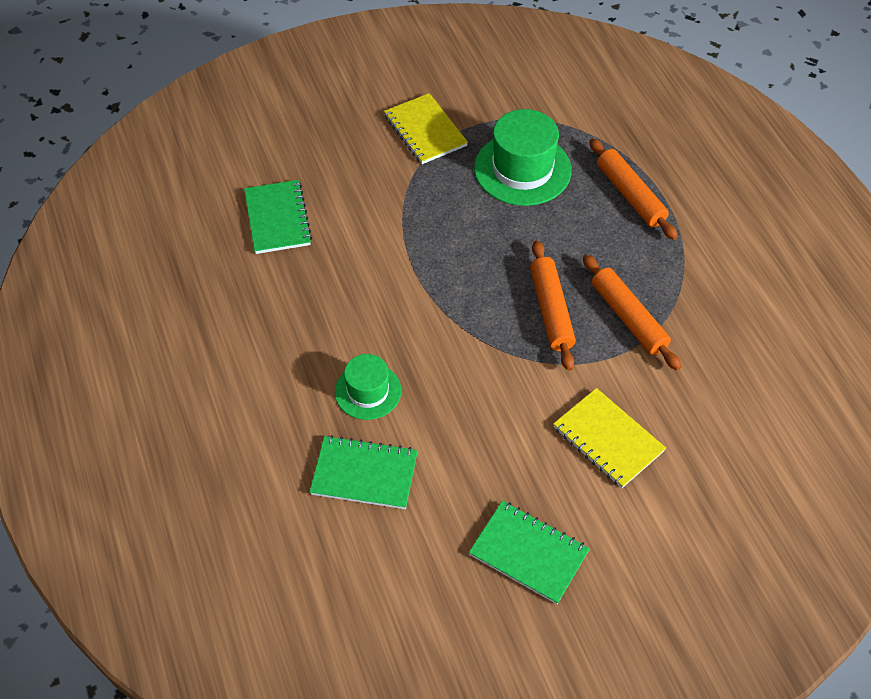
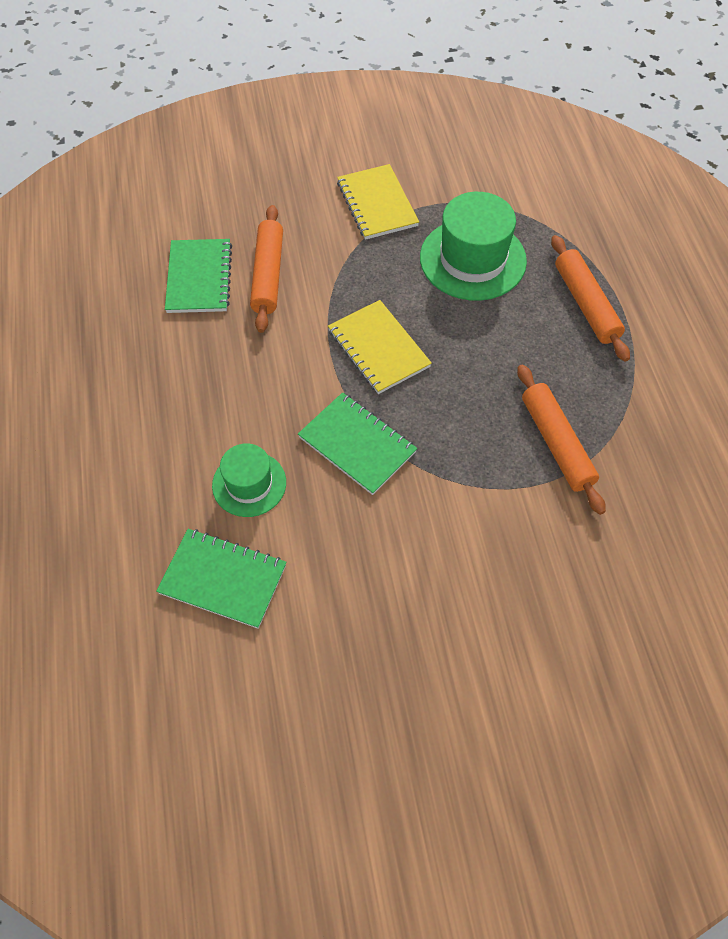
camera: 10 degrees right, 5 degrees up
green notebook [469,501,590,604] -> green notebook moved to [298,392,417,495]
orange rolling pin [530,240,576,371] -> orange rolling pin moved to [250,205,283,333]
yellow notebook [553,388,666,488] -> yellow notebook moved to [328,300,432,394]

